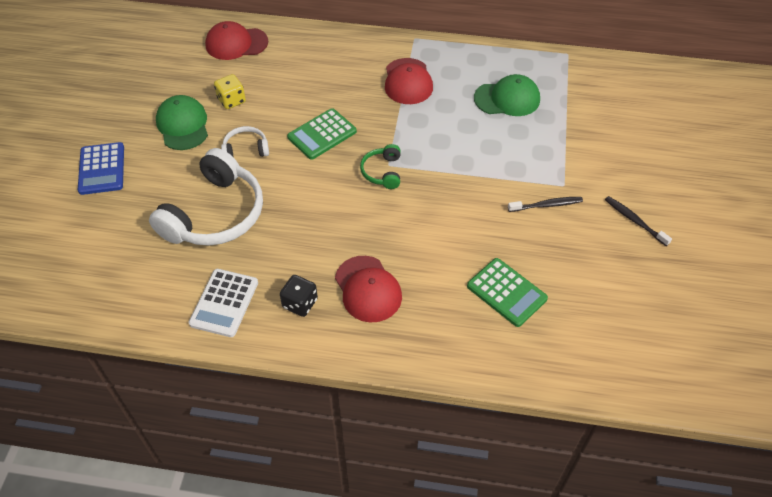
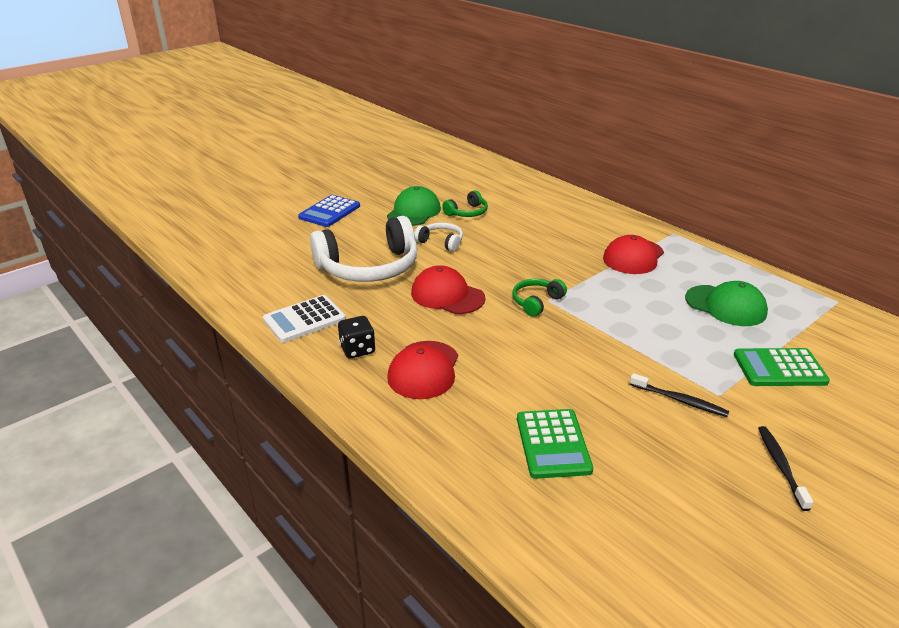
camera: 40 degrees right, 20 degrees down
red cap [205,21,268,60] -> red cap moved to [411,265,485,314]
yellow dice [214,74,246,109] -> green headphones [442,190,488,217]
green calculator [287,108,357,160] -> green calculator moved to [734,348,830,386]

